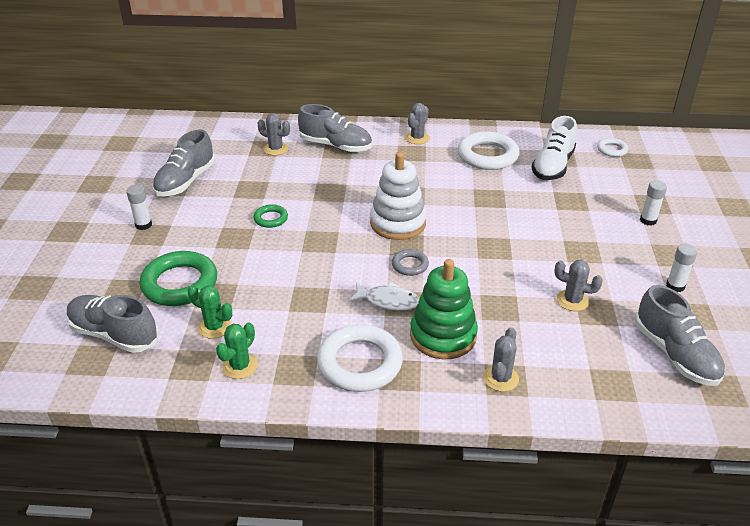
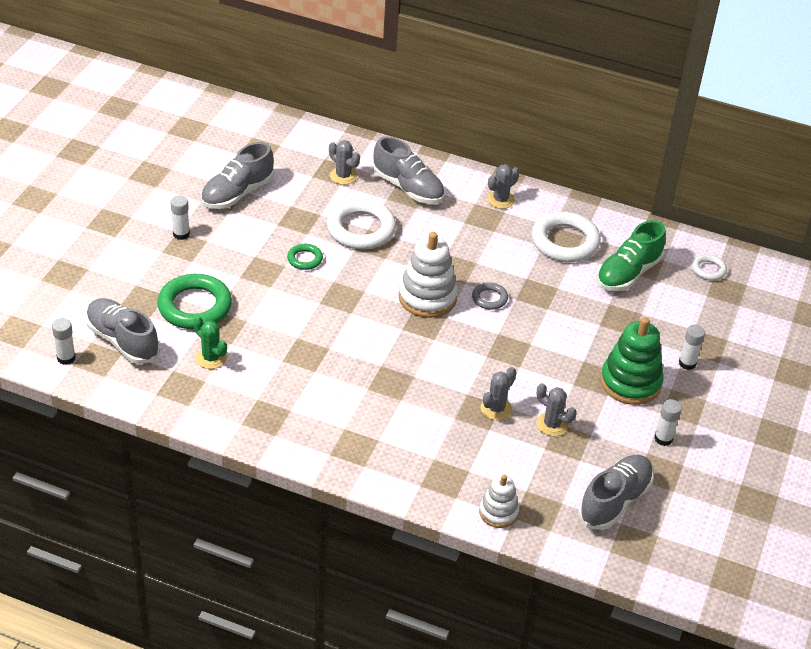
camera: 15 degrees right, 5 degrees up
green cactus [216,322,258,379] -> none
white ring [317,324,403,392] -> white ring moved to [327,199,396,249]
white fish [348,282,419,311] -> none
grey ring [392,249,429,276] -> grey ring moved to [472,282,508,310]
green stacking toy [410,259,478,359] -> green stacking toy moved to [600,317,664,405]
grey cactus [483,327,519,392] -> grey cactus moved to [481,367,516,421]
white shoe [531,116,577,180] -> green shoe [596,220,666,291]
grey shoe [635,285,725,386] -> grey shoe turned 135 degrees counterclockwise [578,455,654,530]
none -> white glue stick [52,318,76,365]
none -> white stacking toy [479,474,519,528]

